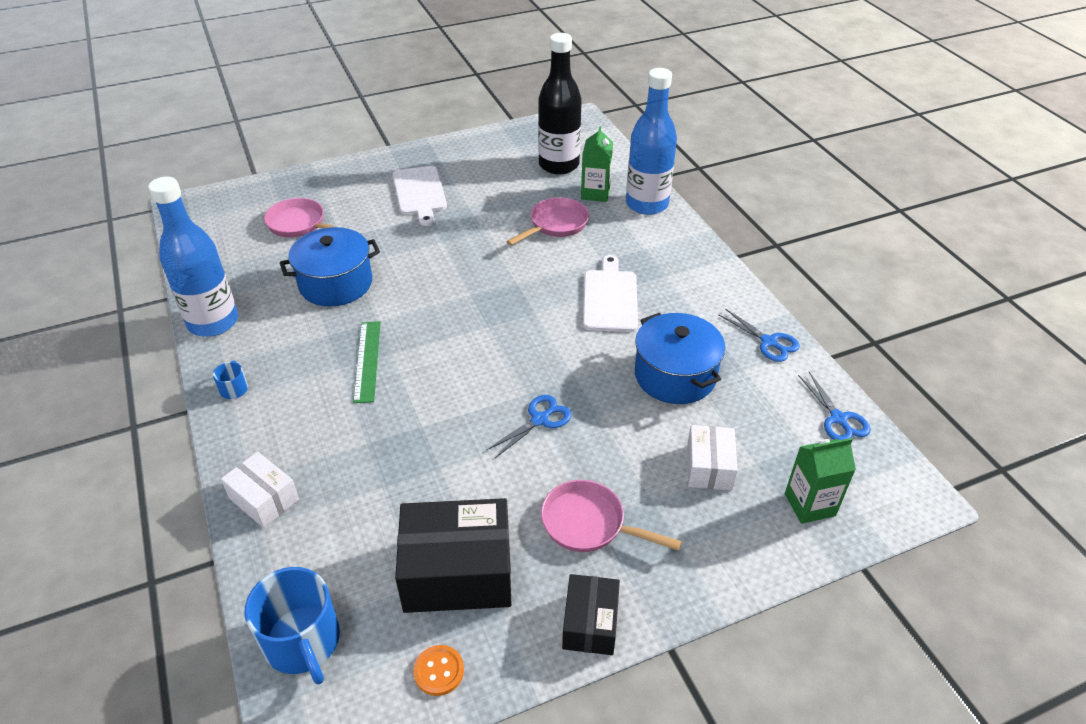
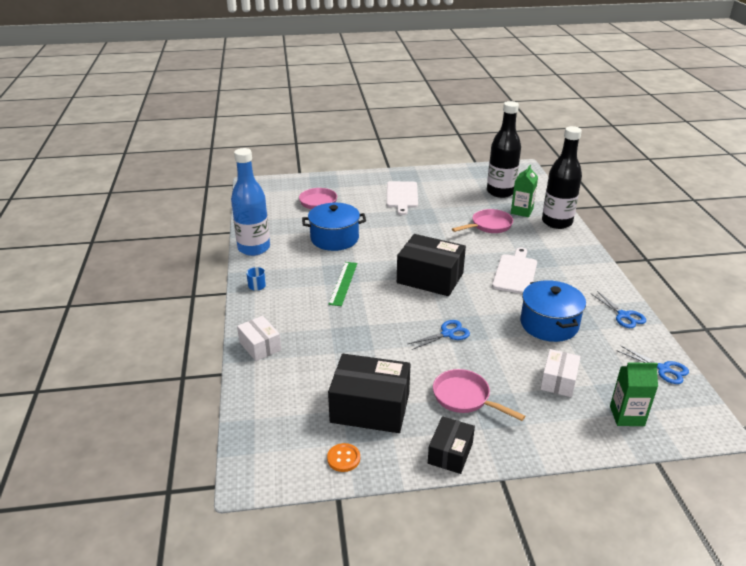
camera: 15 degrees right, 10 degrees down
blue mug [244,567,340,684] -> none
blue bottle [626,68,677,215] -> black bottle [542,126,582,229]
blue scissors [798,372,871,440] -> blue scissors turned 45 degrees counterclockwise [616,345,689,384]
none -> black box [397,234,466,296]

